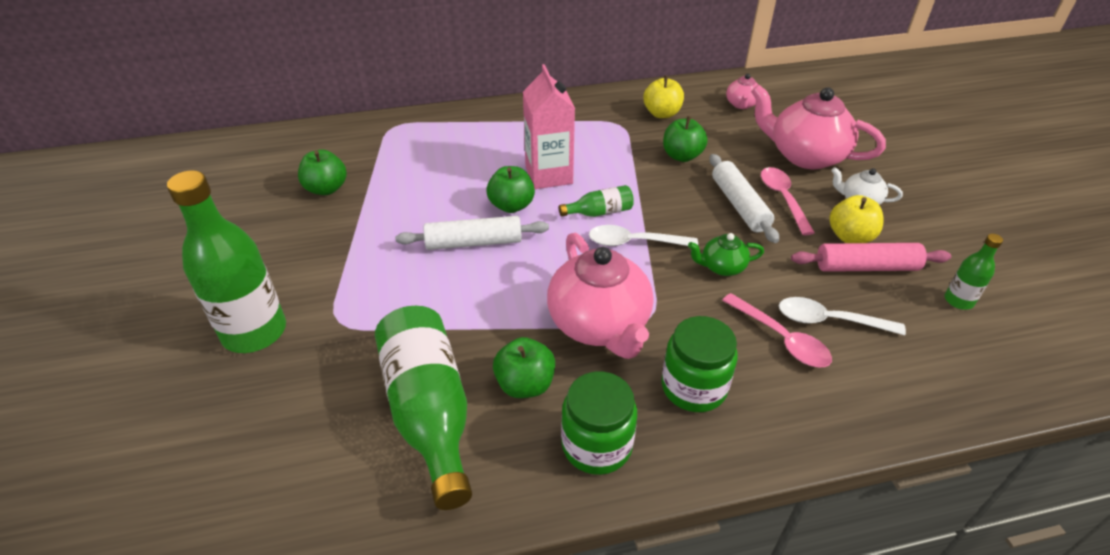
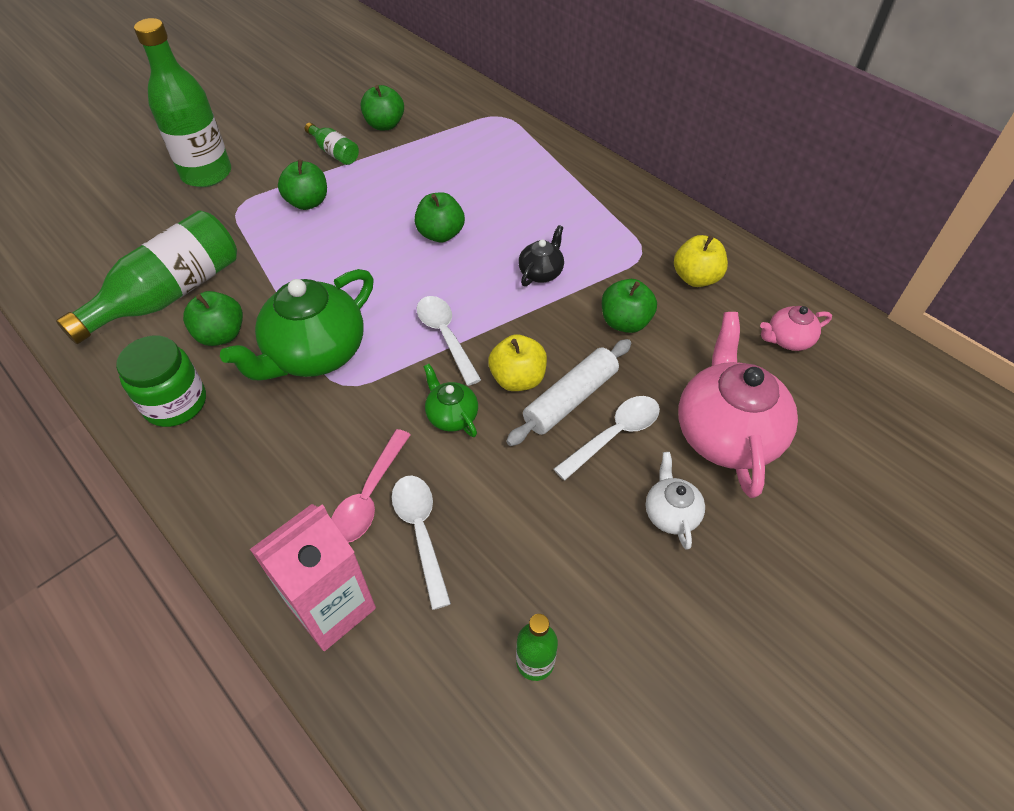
camera: 60 degrees right, 10 degrees up
white rolling pin [395,216,549,250] -> none
pink carton [523,64,575,189] -> pink carton moved to [250,504,376,651]
pink teapot [547,233,653,359] -> green teapot [220,269,374,380]
green bottle [559,185,634,217] -> green bottle moved to [305,122,359,165]
green jar [661,316,738,412] -> none
pink spoon [761,167,815,235] -> white spoon [554,396,660,480]
pink rolling pin [791,243,951,272] -> none
yellow apple [829,195,884,243] -> yellow apple moved to [488,334,547,391]
none -> green apple [278,159,327,210]
none -> black teapot [519,225,564,286]

